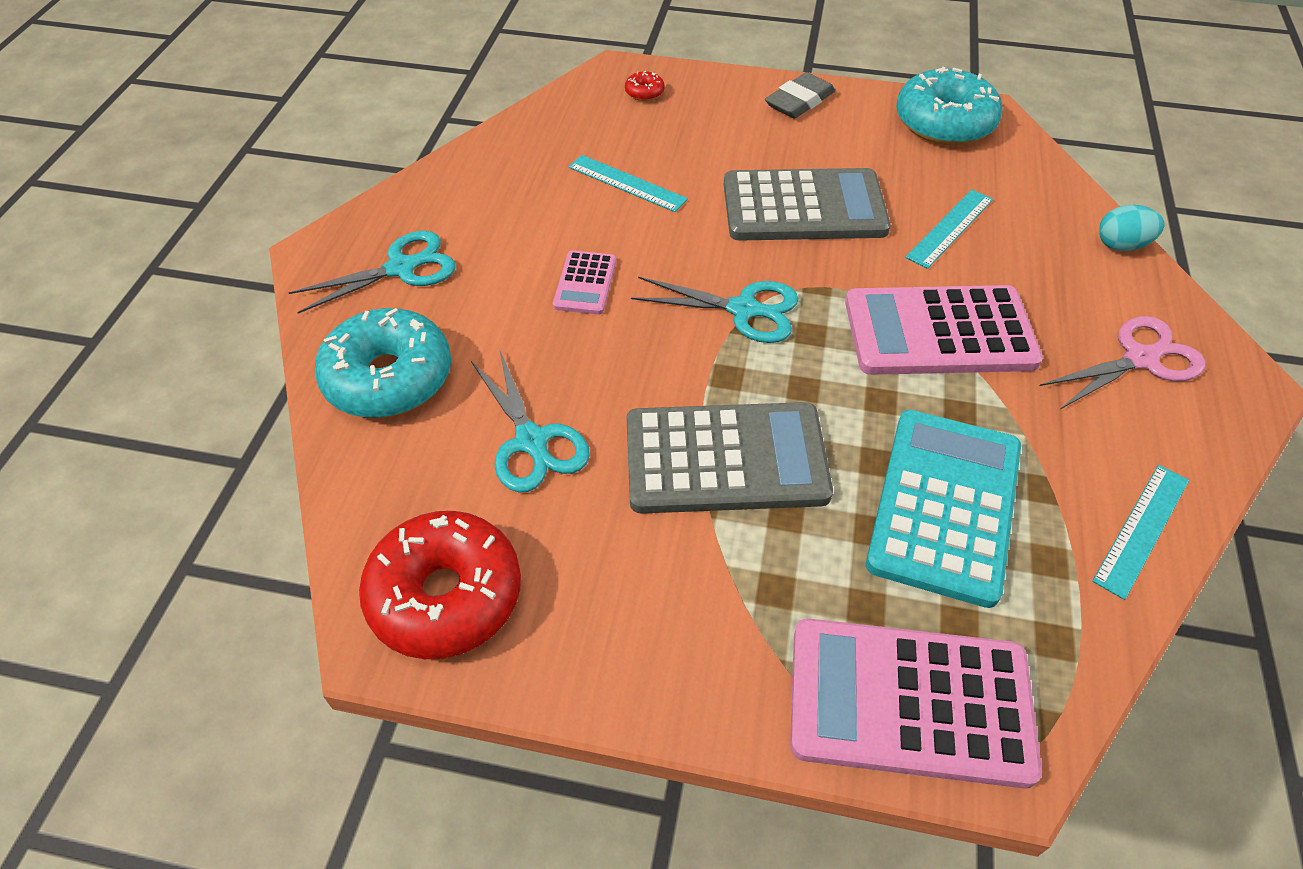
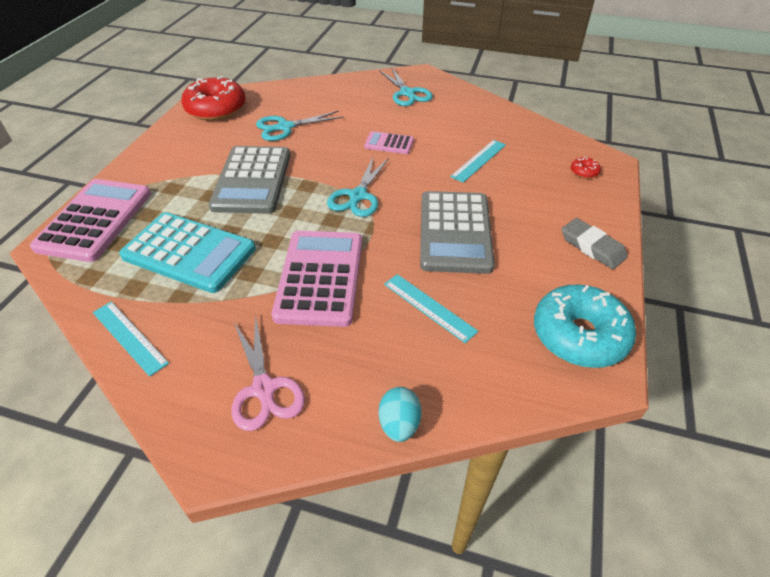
camera: 95 degrees right, 5 degrees down
turquoise donut [315,308,451,418] -> none

